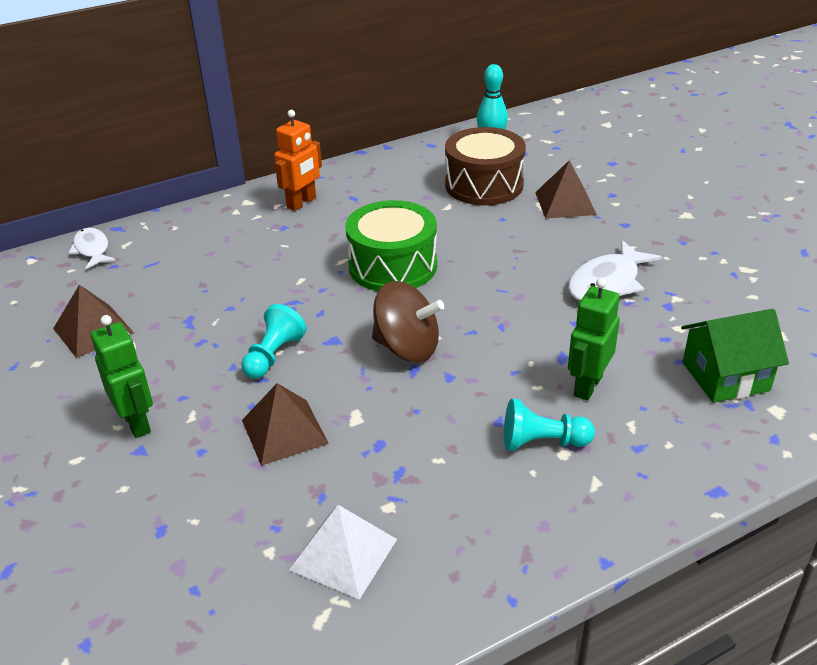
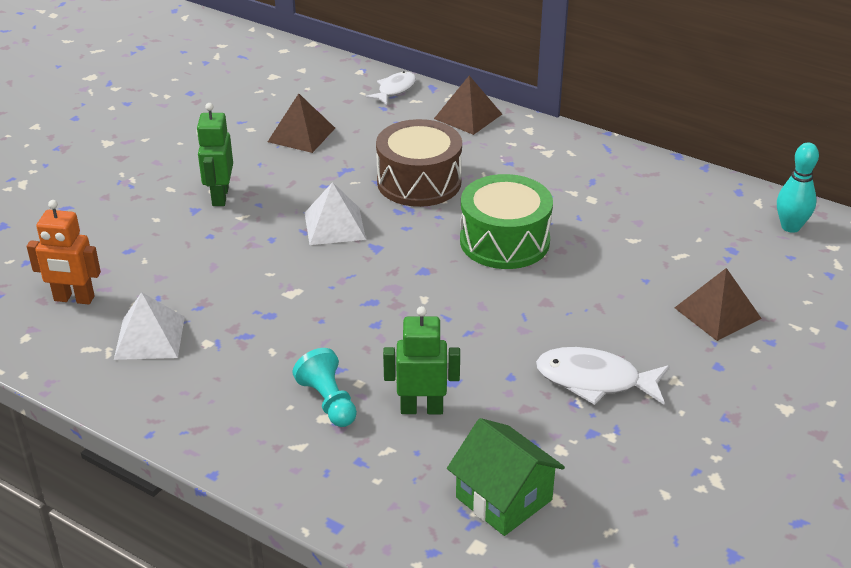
camera: 60 degrees right, 0 degrees up
green robot [91,315,153,438] -> green robot turned 150 degrees clockwise [196,103,233,206]
turquoise pawn [241,304,307,379] -> white pyramid [305,182,366,245]
brown pyramid [242,383,329,466] -> brown pyramid moved to [434,76,502,135]
orange robot [274,110,322,211] -> orange robot moved to [27,200,101,304]
brown spinning top [372,281,444,362] -> none
brown drum [445,127,526,205] -> brown drum moved to [376,119,462,207]

